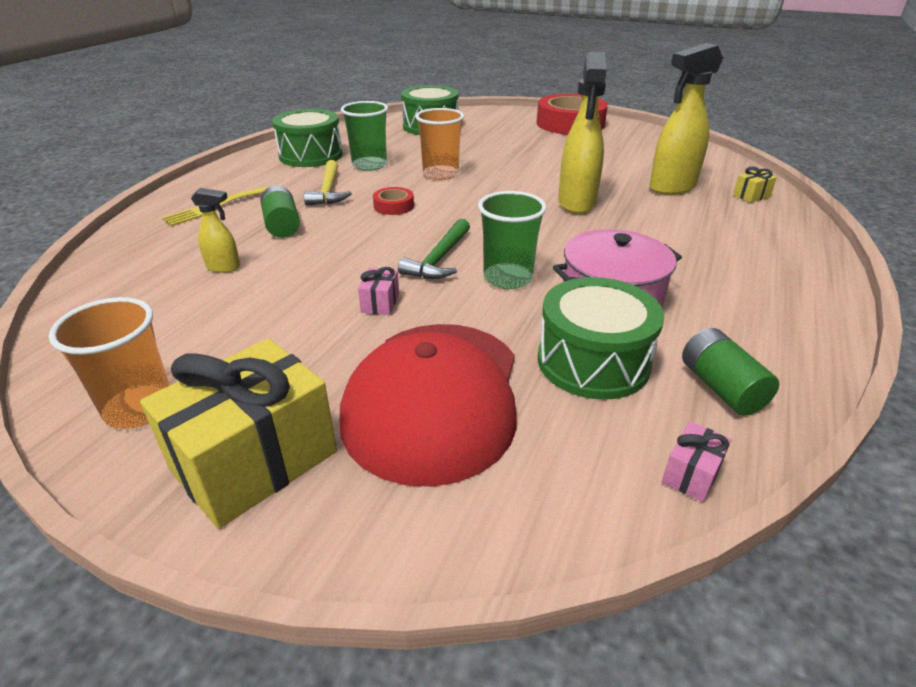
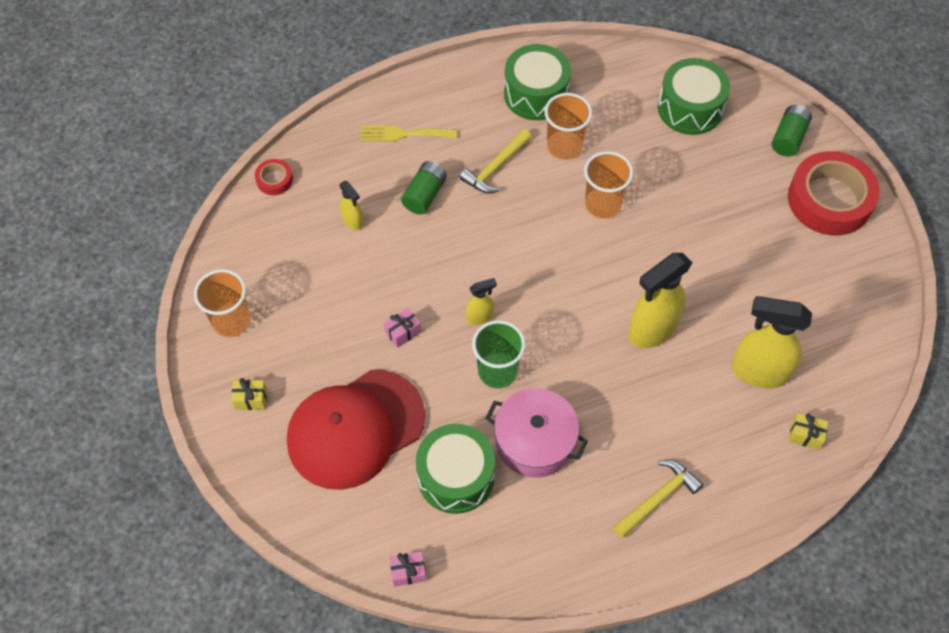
camera: 45 degrees right, 25 degrees up
yellow gift [140,338,337,529] -> yellow gift [231,378,267,410], size x0.42
green cup [341,101,388,171] -> orange cup [545,93,592,160]
red tape [373,187,414,215] -> red tape moved to [255,159,293,195]
green hammer [398,219,470,279] -> yellow spray bottle [466,278,497,325]
green battery [682,328,779,416] -> green battery moved to [772,105,812,157]
none -> yellow hammer [613,460,703,538]

